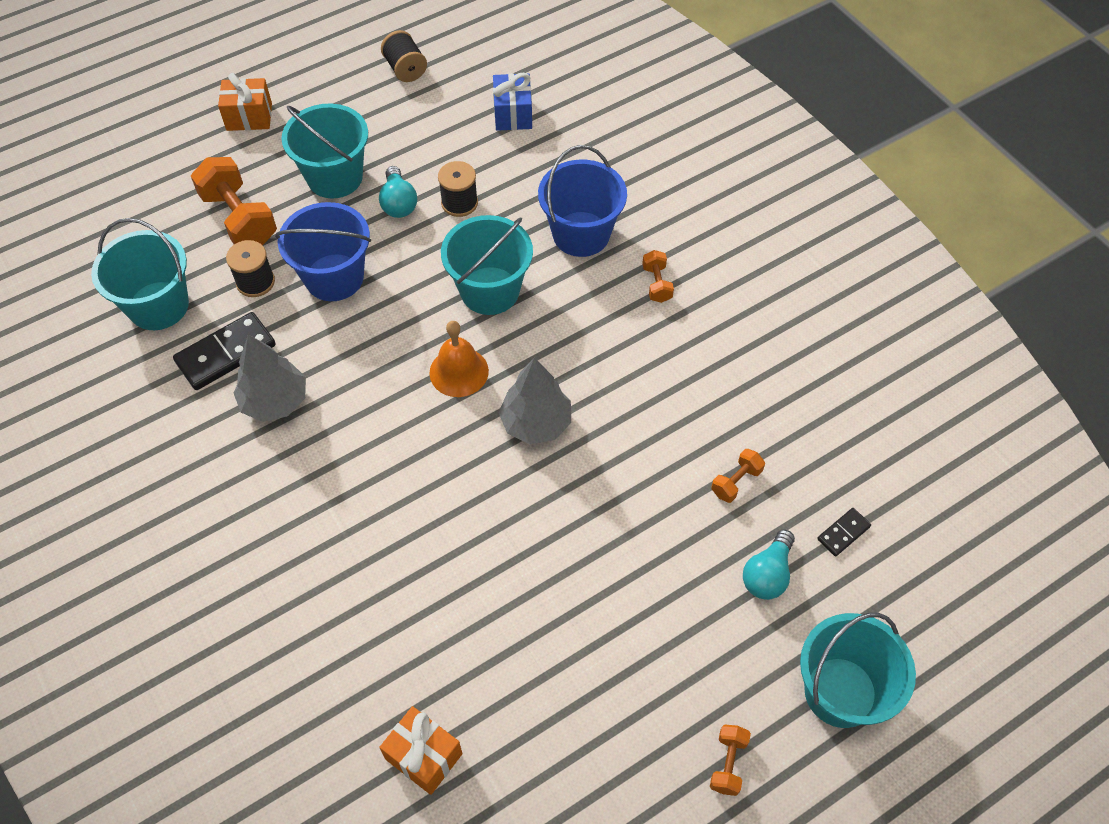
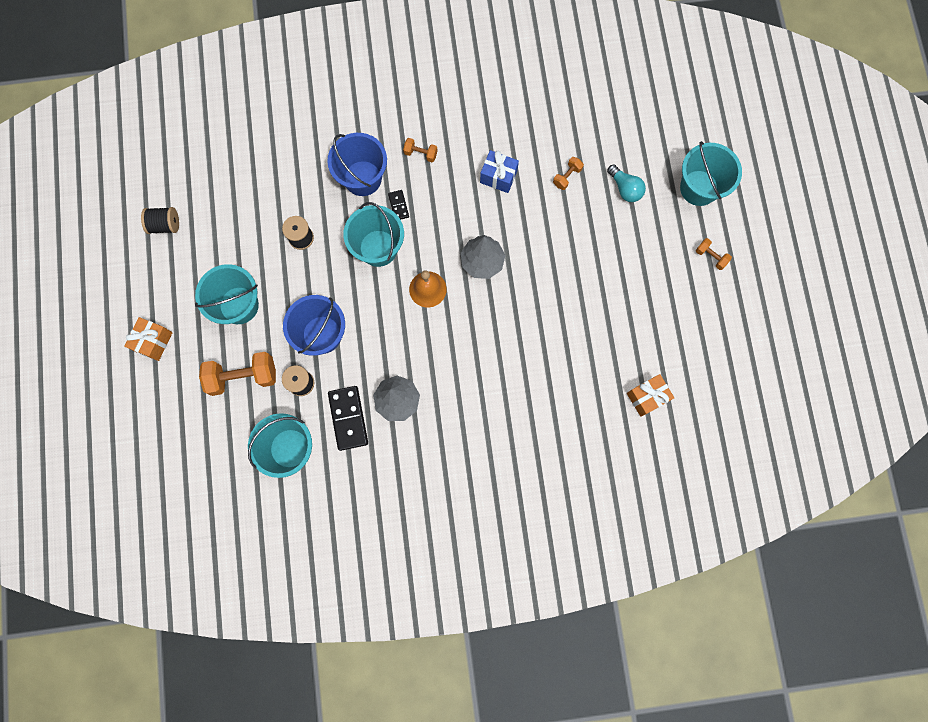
camera: 65 degrees left, 20 degrees up
turquoise light bulb [379,166,417,218] -> none
blue gift [493,73,532,131] -> blue gift moved to [480,150,519,193]
orange dumbbell [711,449,765,503] -> orange dumbbell turned 60 degrees clockwise [553,157,584,190]
black domino [817,508,871,556] -> black domino moved to [388,190,409,220]

